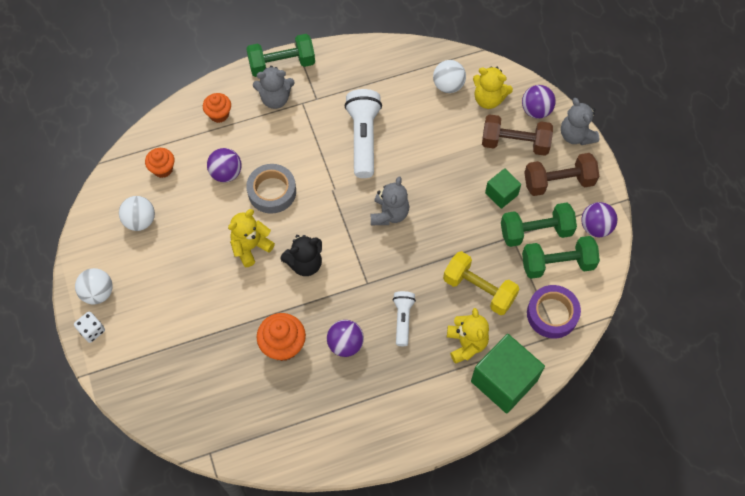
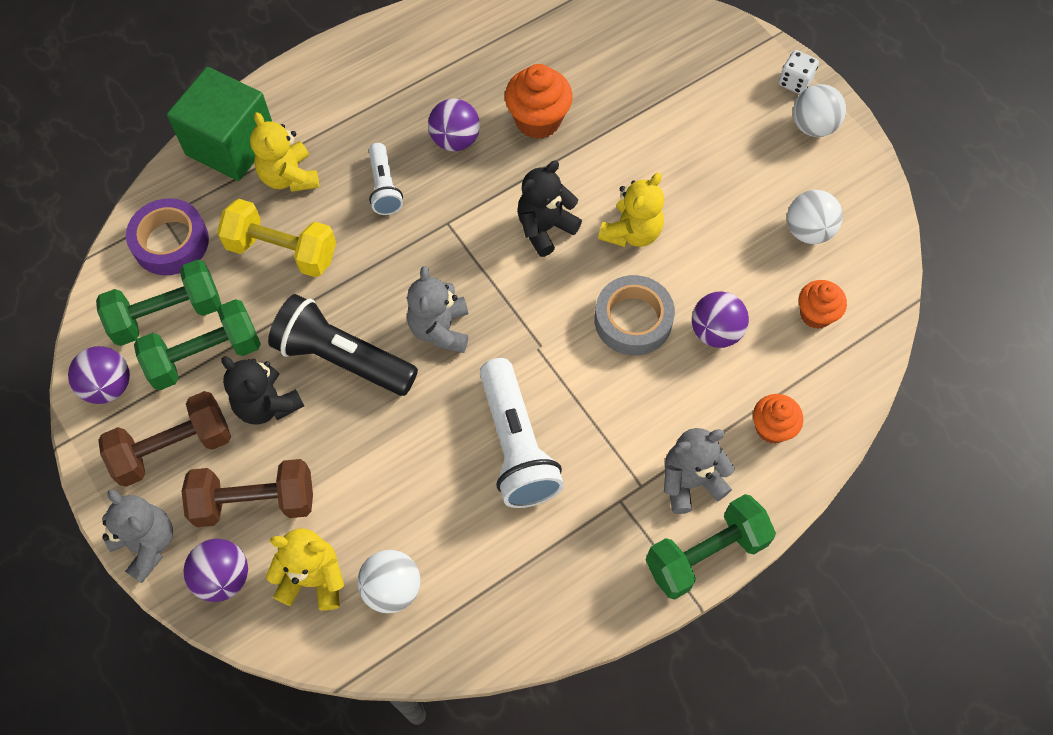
camera: 165 degrees right, 0 degrees up
green cube [485,168,521,209] -> black teddy bear [221,357,304,425]
none -> black flashlight [268,294,418,396]

